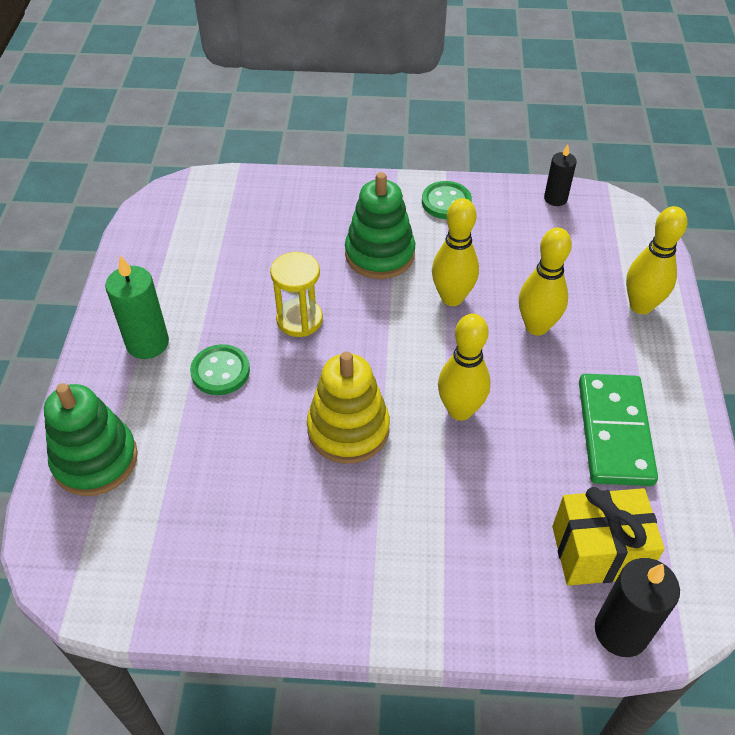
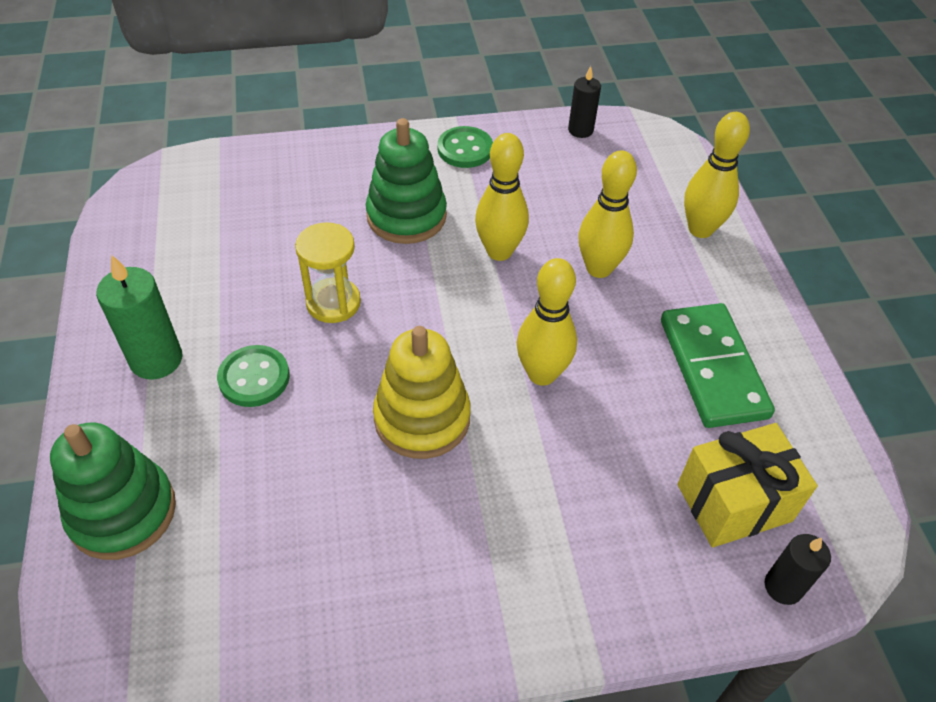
camera: 15 degrees left, 0 degrees up
black candle [595,558,680,657] -> black candle [765,534,831,605], size x0.63

